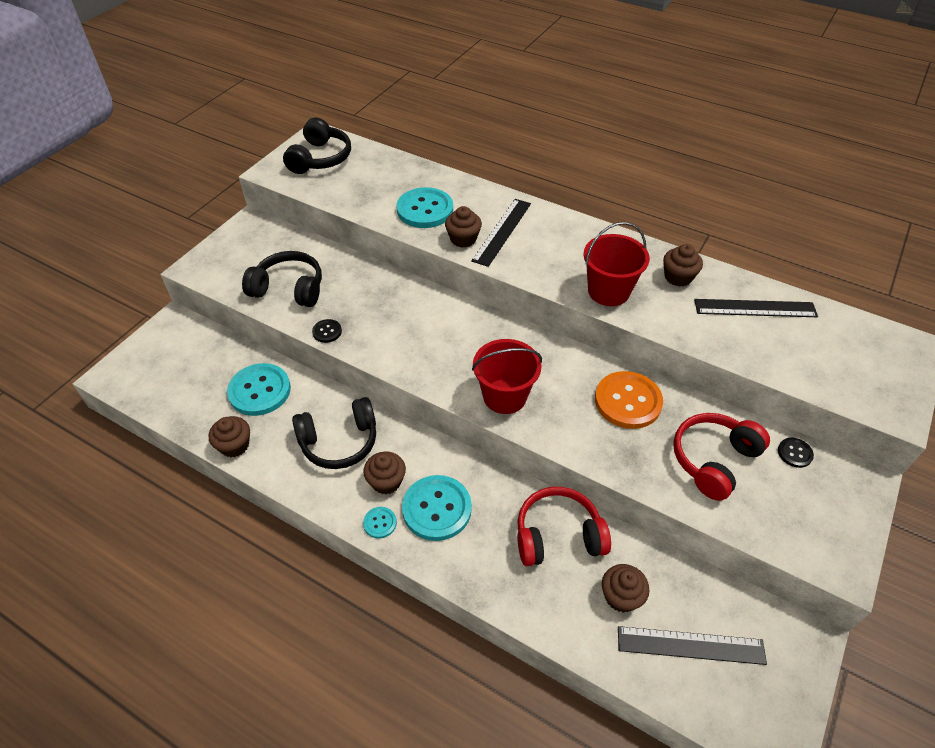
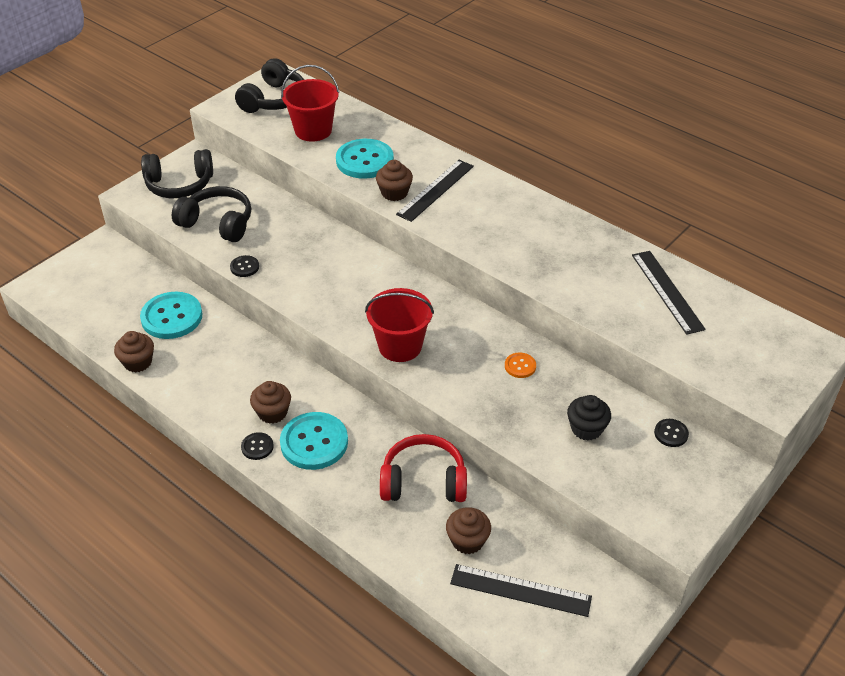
camera: 10 degrees right, 5 degrees down
black headphones [292,397,376,469] -> black headphones moved to [141,149,213,198]
turquoise button [363,507,397,539] -> black button [241,432,274,460]
red bucket [584,222,650,306] -> red bucket moved to [281,65,339,142]
orange button [595,371,663,429] -> orange button [505,353,536,378], size x0.47
brown cupcake [663,244,703,287] -> none
red headphones [673,413,770,501] -> black cupcake [567,395,611,441]
black ruler [694,299,818,317] -> black ruler turned 60 degrees clockwise [632,251,706,335]

